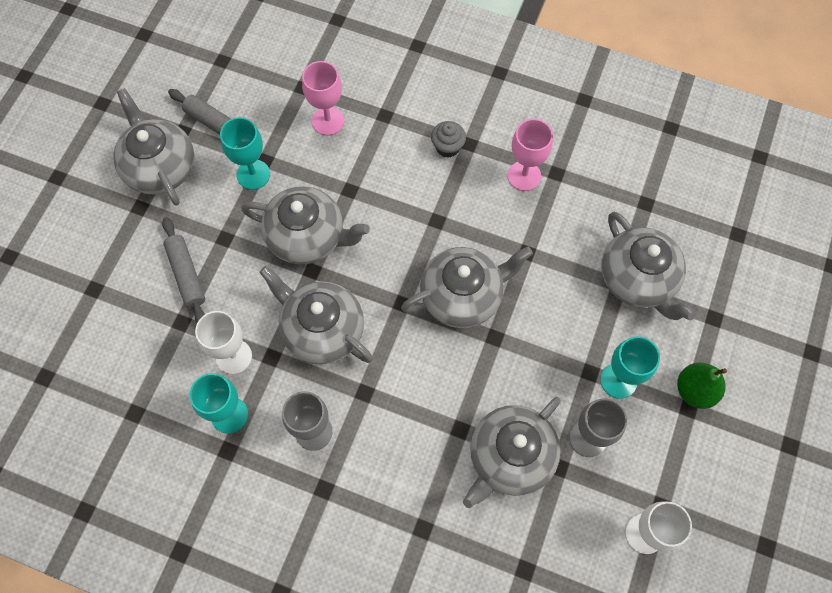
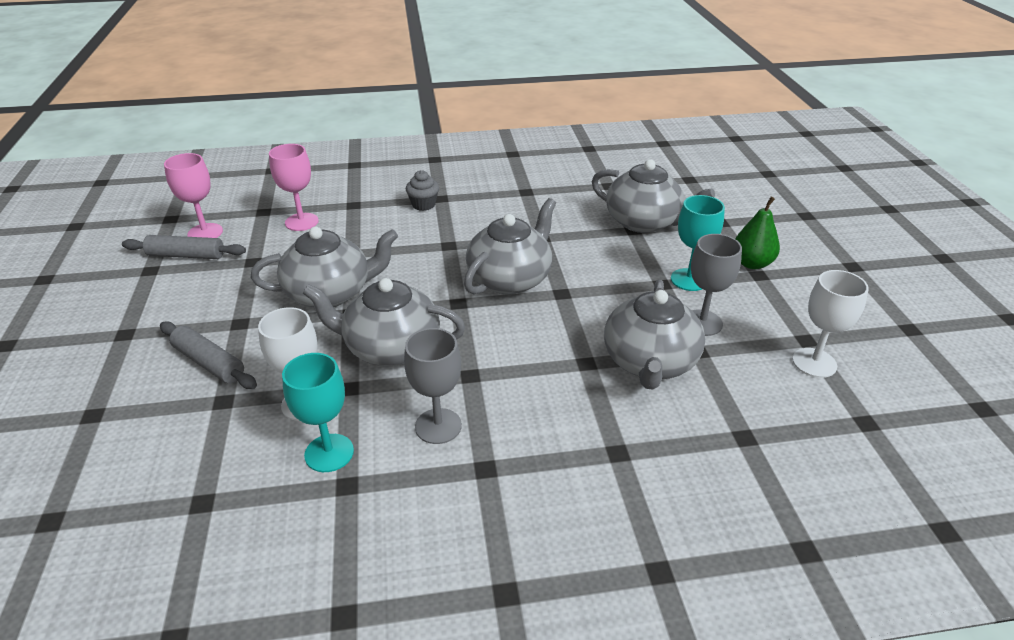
camera: 30 degrees left, 30 degrees down
grey teapot [114,88,194,206] -> none
turquoise goblet [220,117,270,190] -> none
pink goblet [508,119,553,191] -> pink goblet moved to [164,153,223,238]

